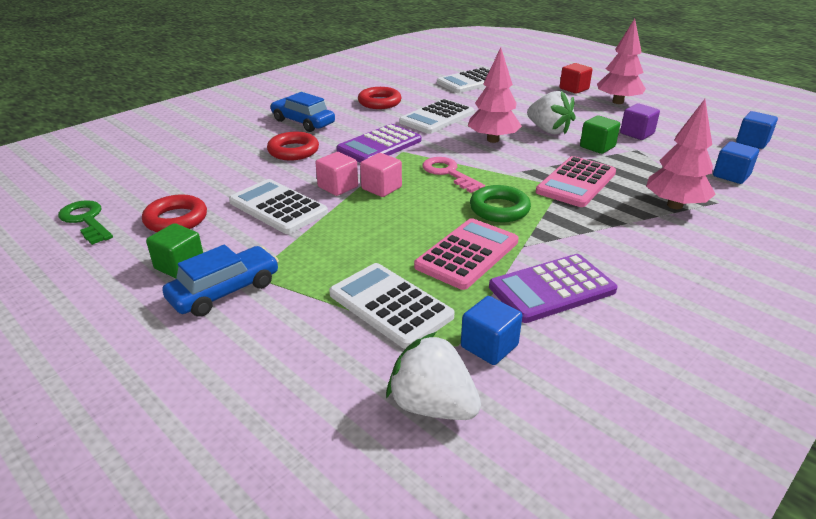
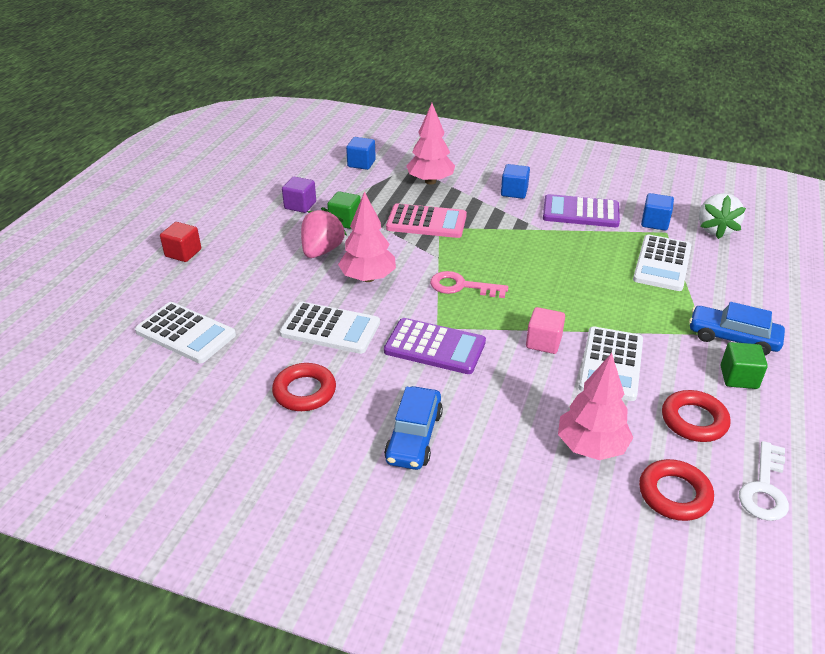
camera: 115 degrees left, 5 degrees up
green key [58,200,113,245] -> white key [739,441,789,521]
red ring [267,132,319,160] -> red ring moved to [639,459,714,521]
pink cube [360,153,402,197] -> none
pink calculator [414,218,519,290] -> none
pink key [422,157,485,193] -> pink key turned 75 degrees clockwise [430,271,508,298]
green ring [470,185,531,222] -> none
purple calculator [489,254,617,323] -> purple calculator turned 150 degrees clockwise [543,194,620,227]
white strawberry [527,91,576,134] -> pink strawberry [301,207,347,258]
pink tree [597,18,646,104] -> pink tree moved to [558,353,633,460]
blue cube [736,111,778,149] -> blue cube moved to [501,164,530,199]

